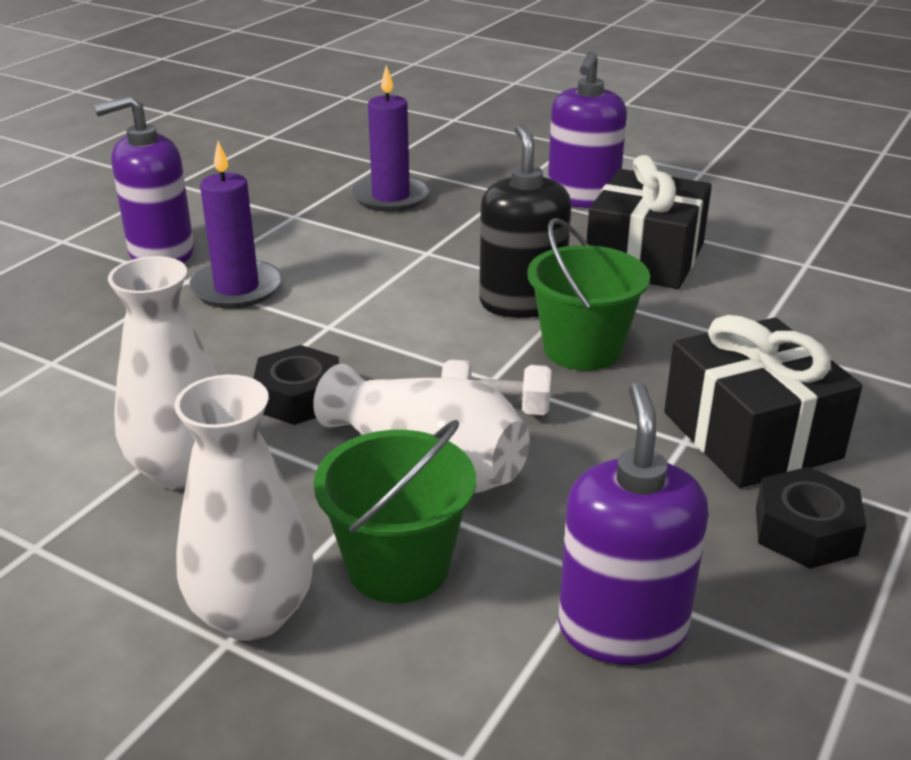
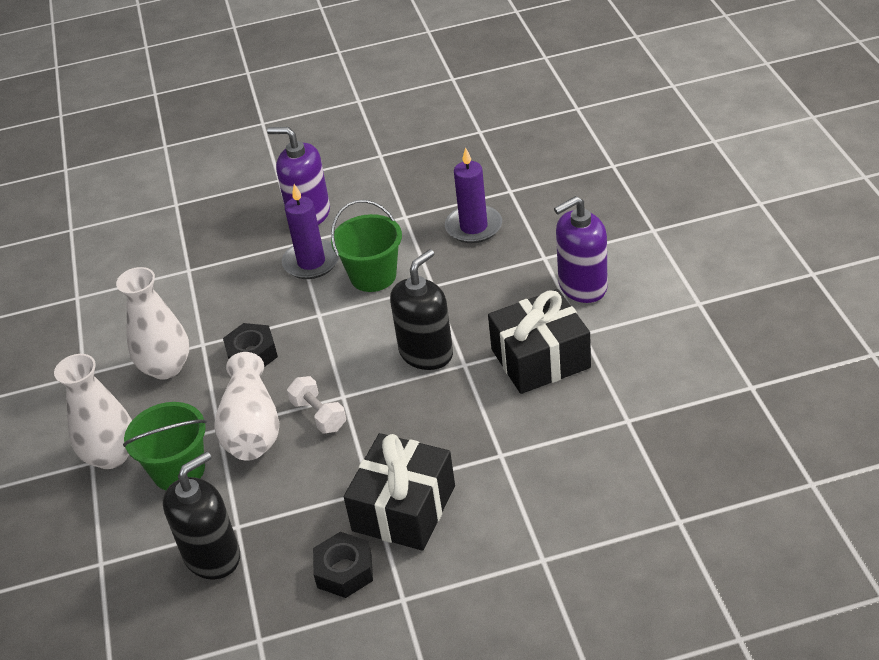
camera: 50 degrees right, 10 degrees up
green bucket [527,218,650,371] -> green bucket moved to [331,200,402,292]
purple soap dispenser [558,382,708,665] -> black soap dispenser [163,451,240,580]

